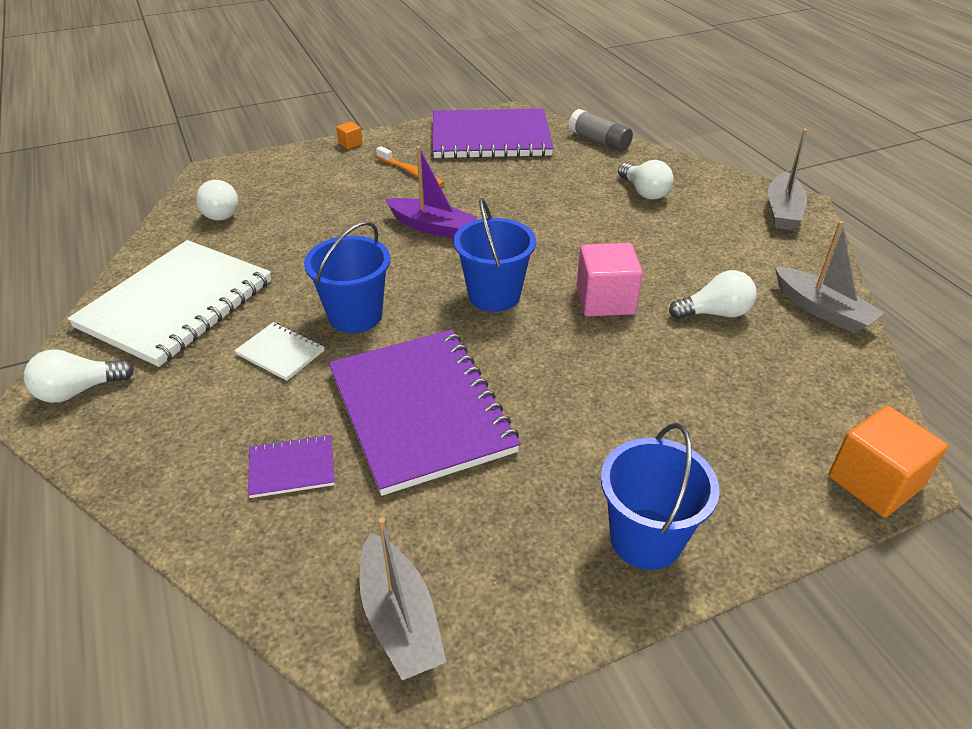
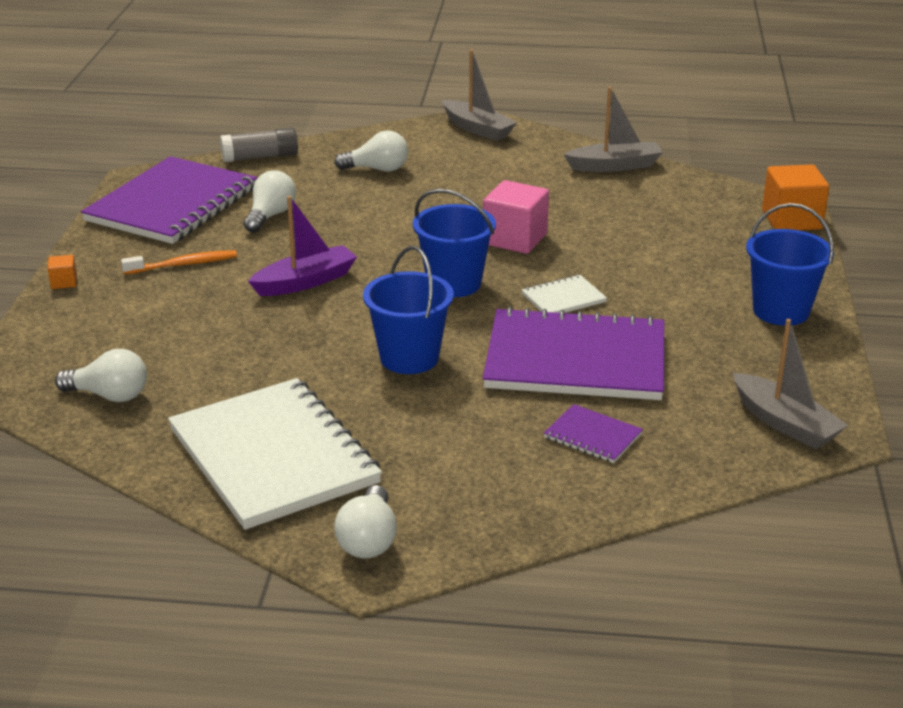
camera: 60 degrees left, 10 degrees down
white notebook [234,322,324,381] -> white notebook moved to [522,275,607,313]
purple notebook [248,434,335,498] -> purple notebook turned 75 degrees counterclockwise [544,404,643,463]
grey boat [359,517,446,680] -> grey boat turned 45 degrees clockwise [733,319,848,449]
white light bulb [669,270,757,319] -> white light bulb moved to [244,170,296,233]

